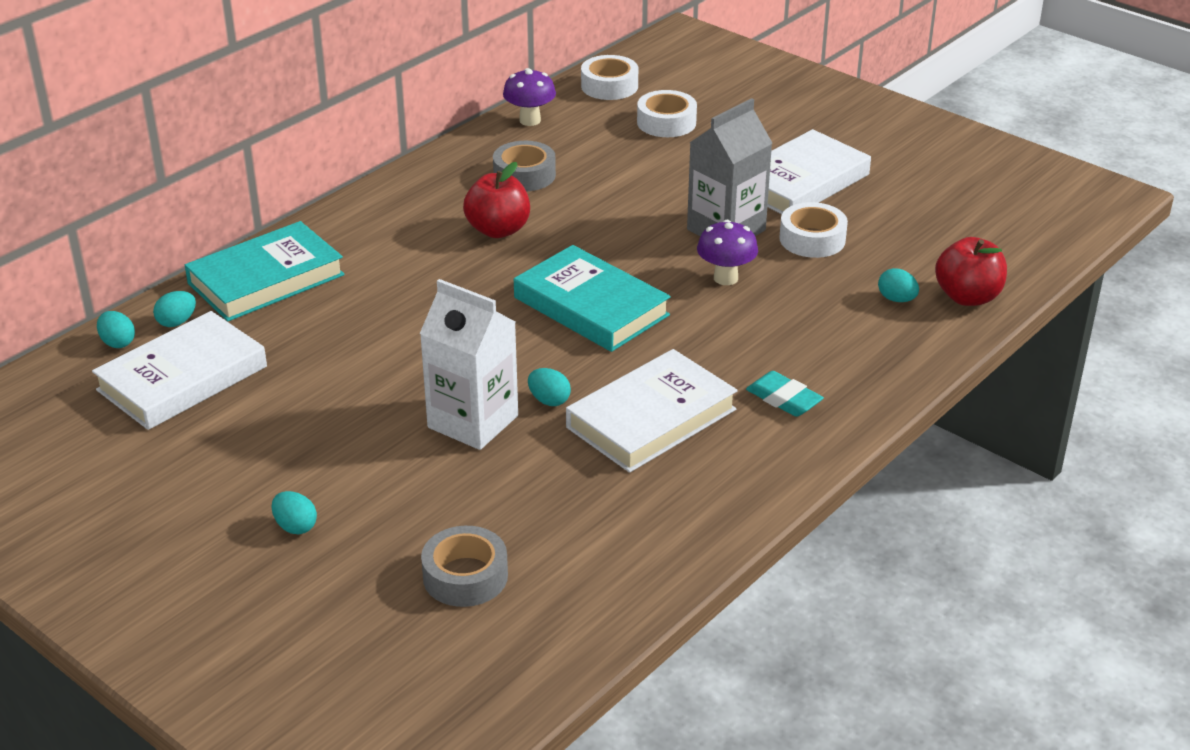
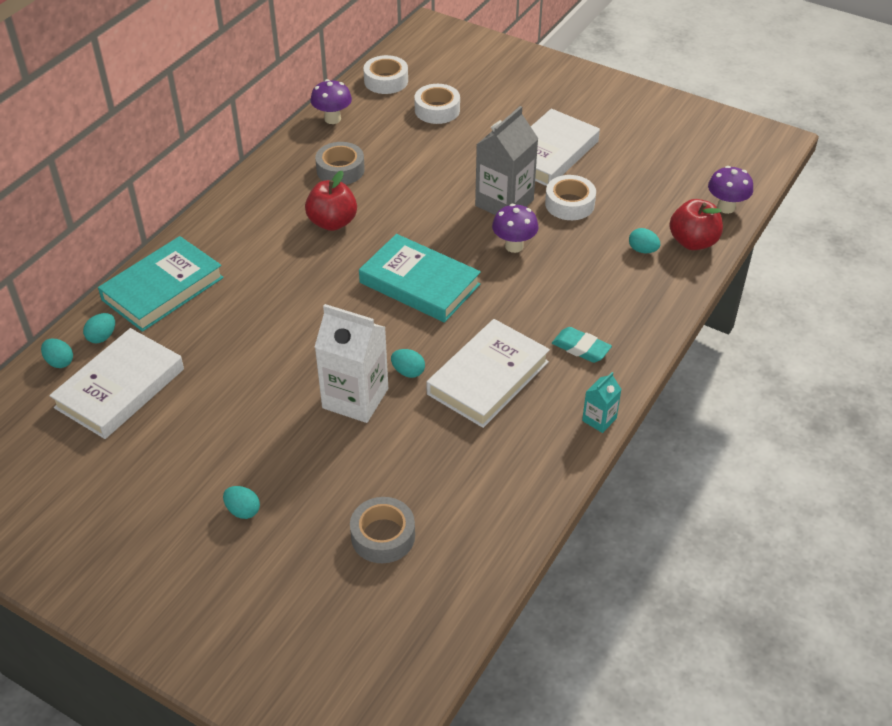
camera: 10 degrees left, 10 degrees up
none -> turquoise carton [582,372,622,433]
none -> purple mushroom [708,166,753,214]

